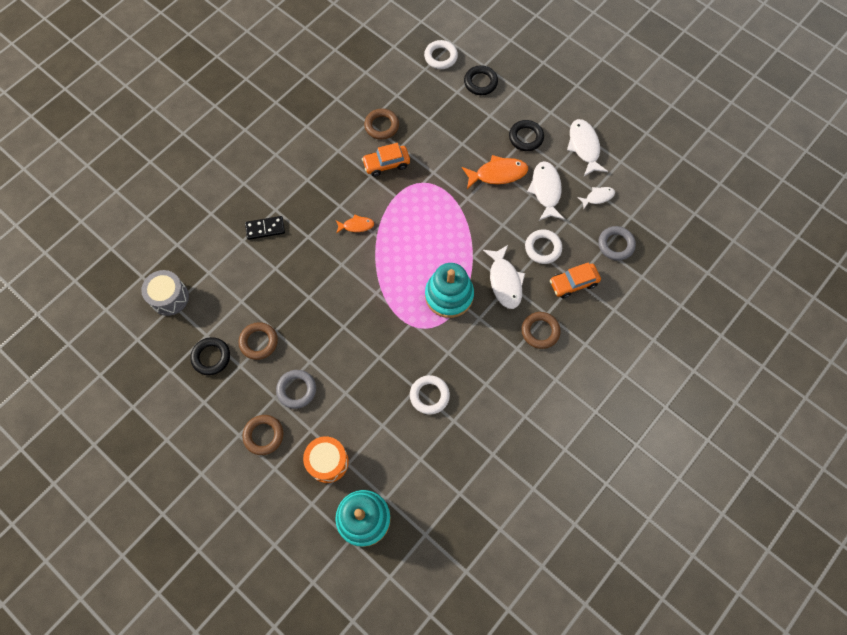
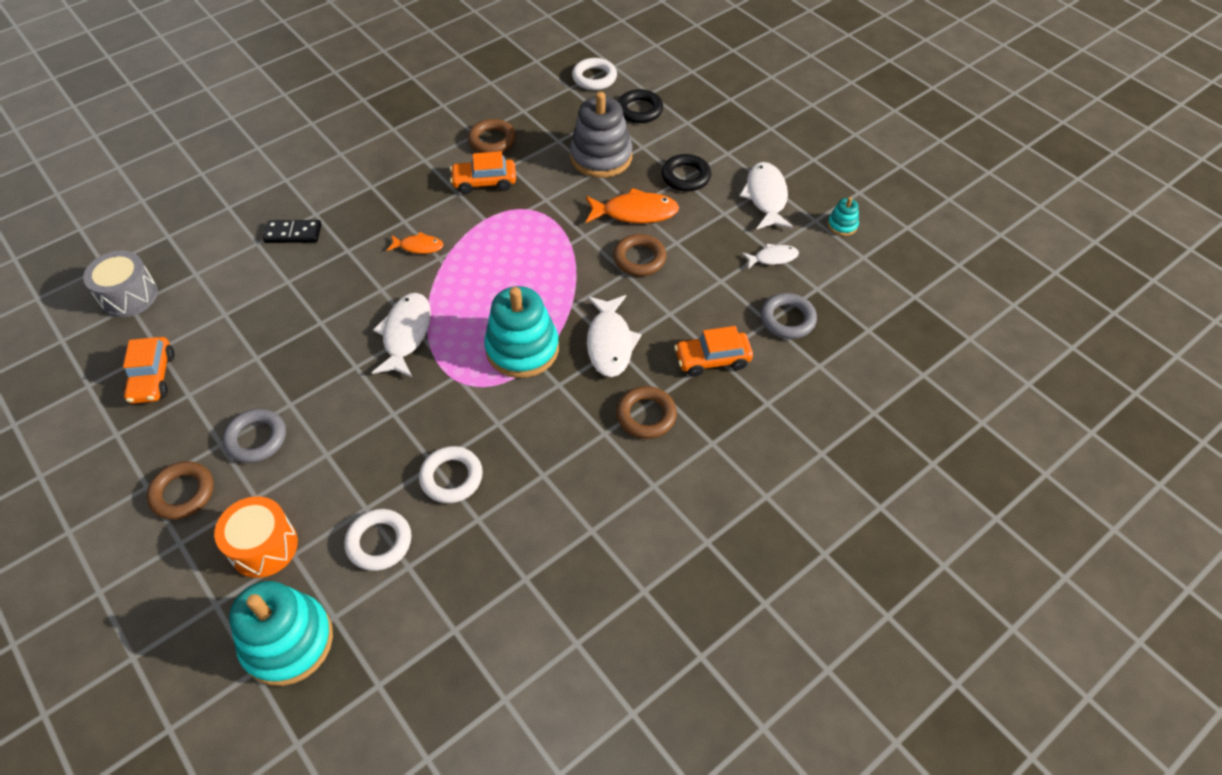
camera: 10 degrees right, 15 degrees down
black ring [190,337,230,375] -> orange car [123,337,174,404]
brown ring [239,322,278,360] -> brown ring moved to [613,234,667,276]
white ring [525,229,562,264] -> white ring moved to [344,509,411,571]
white fish [527,161,564,221] -> white fish moved to [372,293,431,377]
none -> grey stacking toy [570,92,632,178]
none -> turquoise stacking toy [828,197,859,236]

